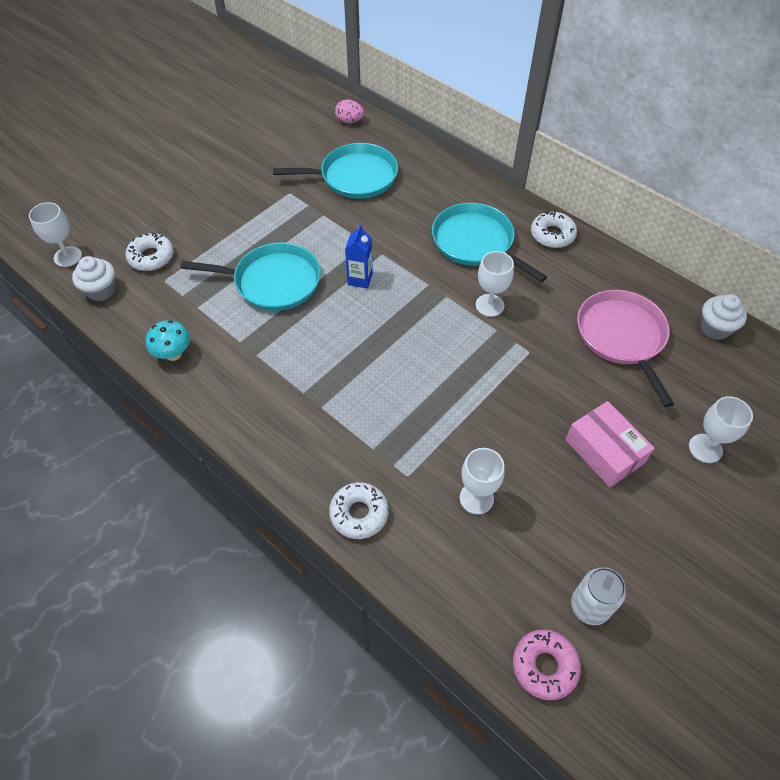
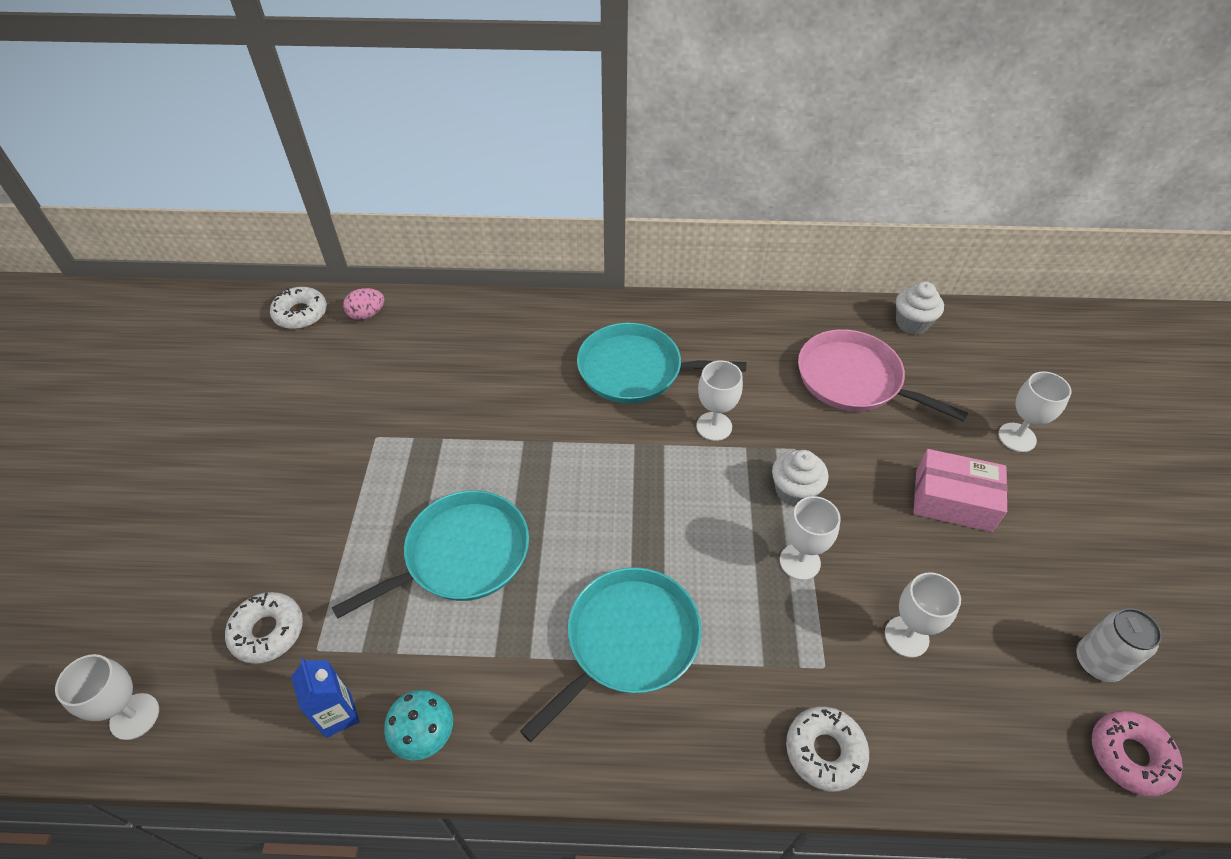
camera: 40 degrees left, 5 degrees down
white cupcake [72,256,116,301] -> white cupcake moved to [772,450,828,507]
turquoise pan [273,143,398,199] -> turquoise pan moved to [520,567,702,742]
blue carton [345,224,373,289] -> blue carton moved to [291,658,359,738]
white donut [531,210,577,248] -> white donut moved to [270,287,327,329]
none -> white goblet [780,496,840,580]

